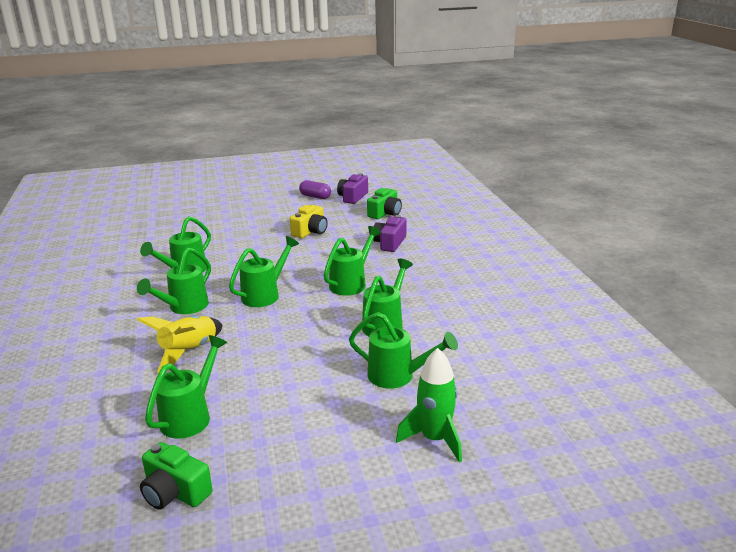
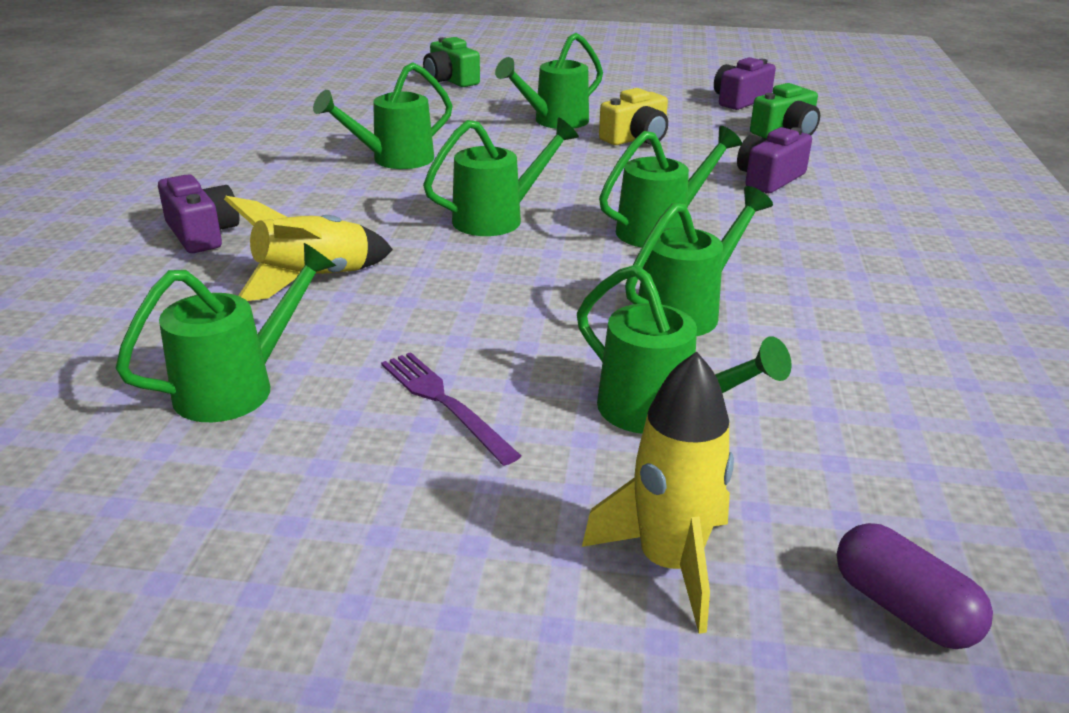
camera: 20 degrees right, 5 degrees up
green watering can [137,248,211,314] -> green watering can moved to [495,33,603,129]
green camera [140,442,213,510] -> green camera moved to [423,37,480,87]
purple capsule [299,180,331,199] -> purple capsule moved to [837,523,993,649]
green rocket [396,348,462,463] -> yellow rocket [582,351,734,634]
none -> purple camera [158,174,239,253]
none -> purple fork [381,352,521,466]

